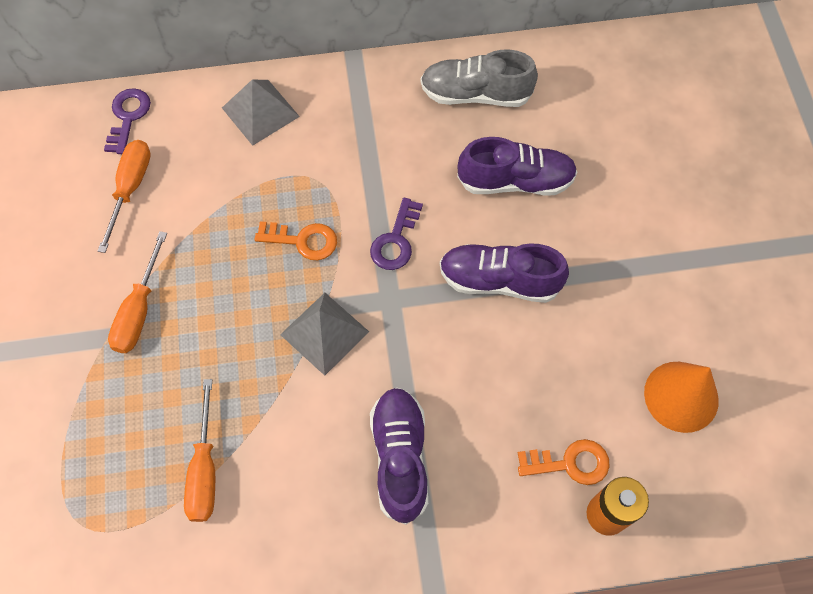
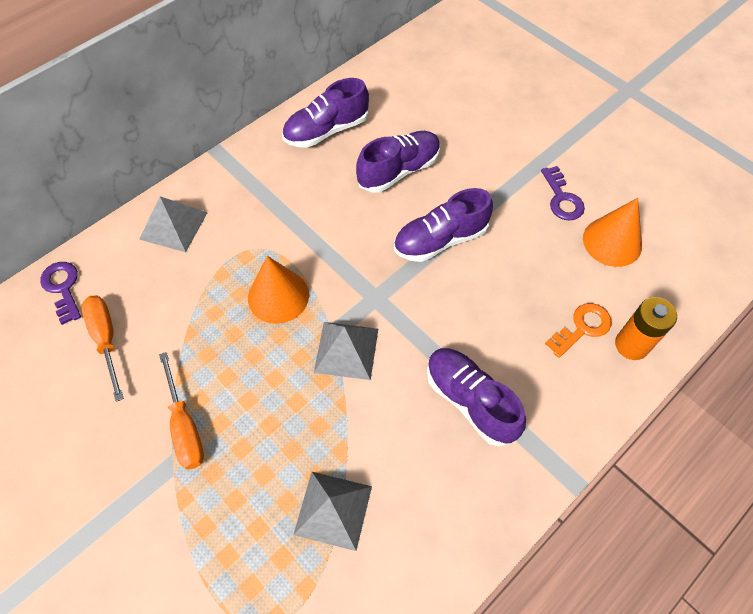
camera: 35 degrees left, 5 degrees down
orange screwdriver [184,379,215,522] -> grey pyramid [293,472,372,551]
orange key [255,221,337,260] -> orange cone [248,256,309,324]
purple key [370,198,423,270] -> purple key moved to [541,166,585,221]
grey shoe [421,50,538,107] -> purple shoe [282,78,369,148]

